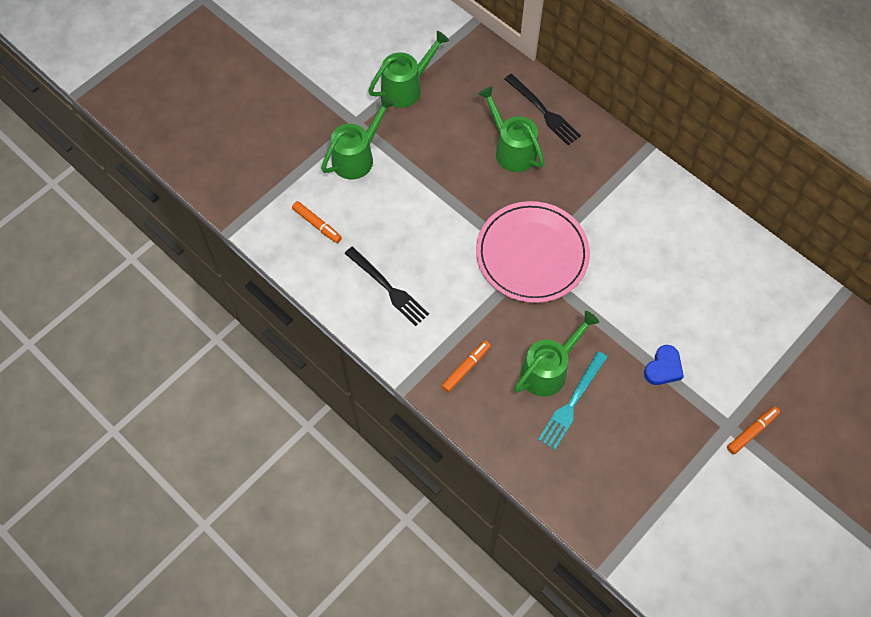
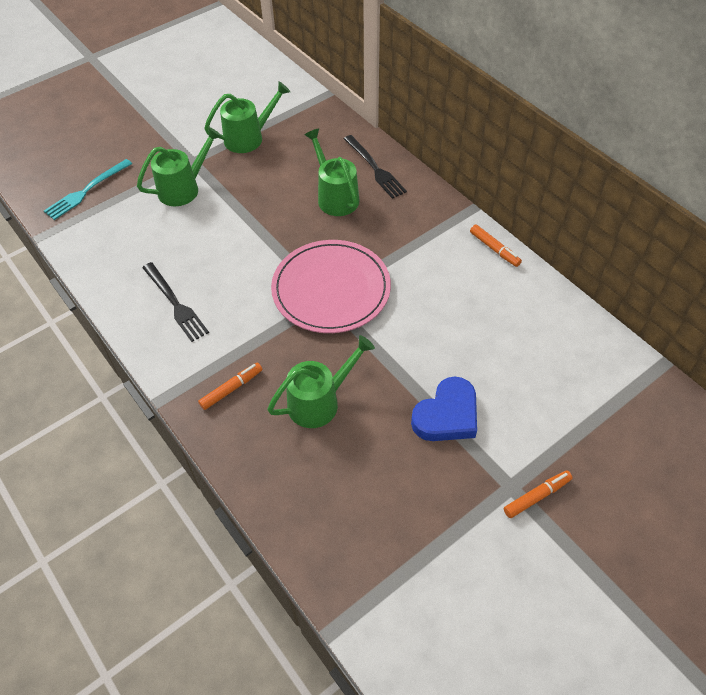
camera: 10 degrees right, 10 degrees down
orange marker [292,201,342,243] -> orange marker moved to [470,224,522,267]
turquoise fork [538,351,608,450] -> turquoise fork moved to [44,159,132,220]
blue heart [644,345,684,385] -> blue heart [411,377,477,441], size x1.54

